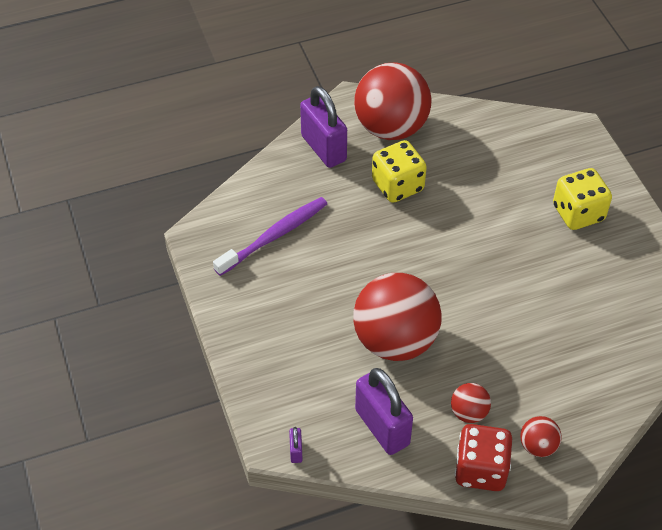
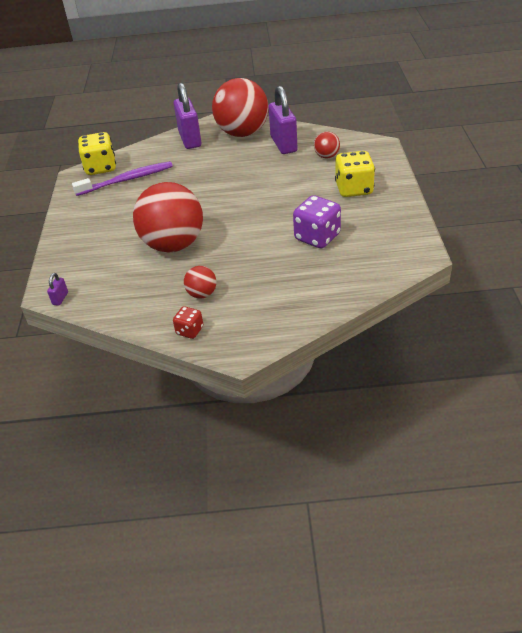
camera: 20 degrees right, 10 degrees down
purple padlock [355,368,413,455] -> purple padlock moved to [269,86,298,154]
yellow dice [372,140,427,203] -> yellow dice moved to [78,132,116,175]
red dice [455,424,512,491] -> red dice [173,306,203,339], size x0.54
red ball [520,416,562,457] -> red ball moved to [314,132,340,158]
none -> purple dice [293,195,341,248]

